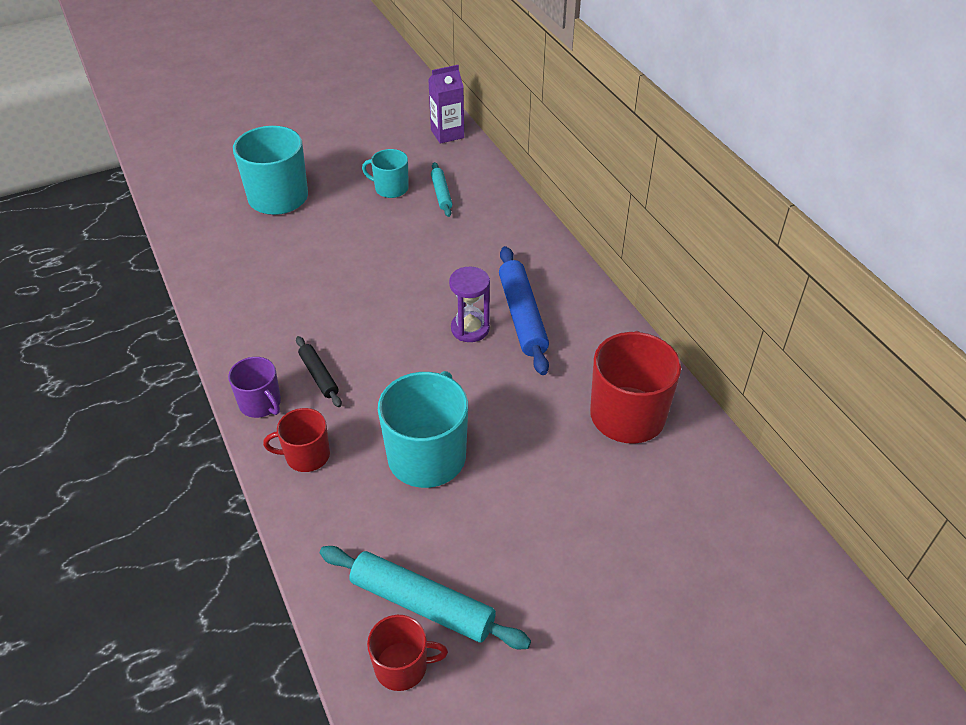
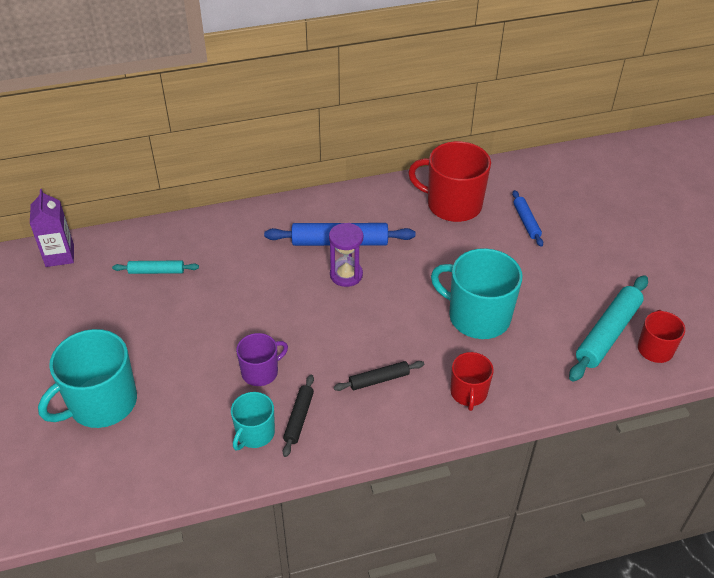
camera: 80 degrees left, 0 degrees up
purple mug [228,357,281,418] -> purple mug moved to [236,333,288,386]
turquoise mug [362,149,409,198] -> turquoise mug moved to [231,392,275,450]
none -> black rolling pin [283,375,314,457]
none -> blue rolling pin [512,190,543,247]

